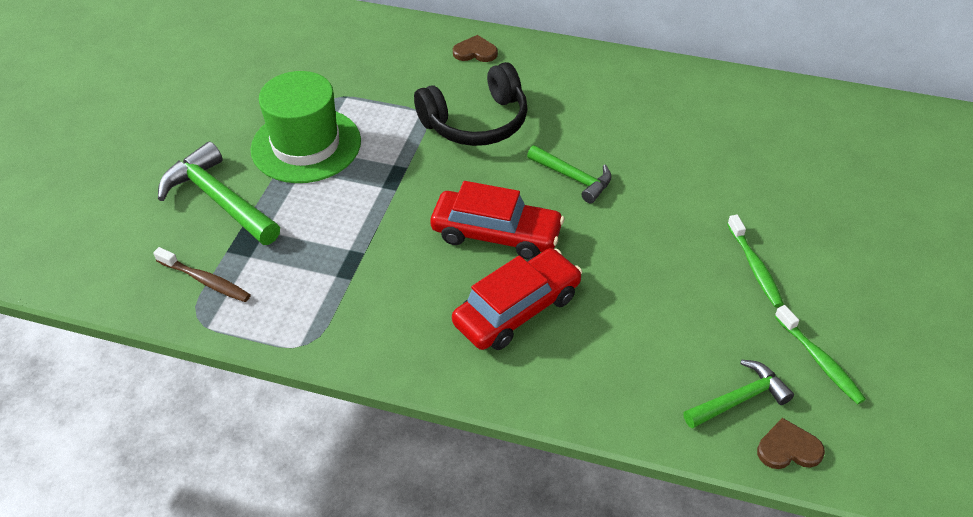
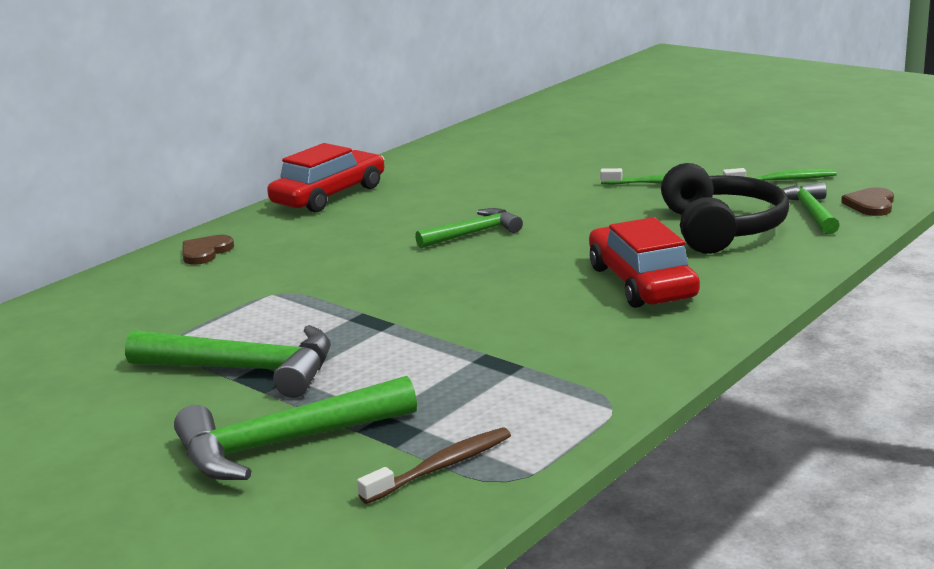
camera: 65 degrees left, 25 degrees down
green hat [250,71,361,183] -> green hammer [125,325,331,398]
black headphones [414,62,528,146] -> black headphones moved to [661,163,789,254]
red car [430,181,564,260] -> red car moved to [267,143,385,212]

